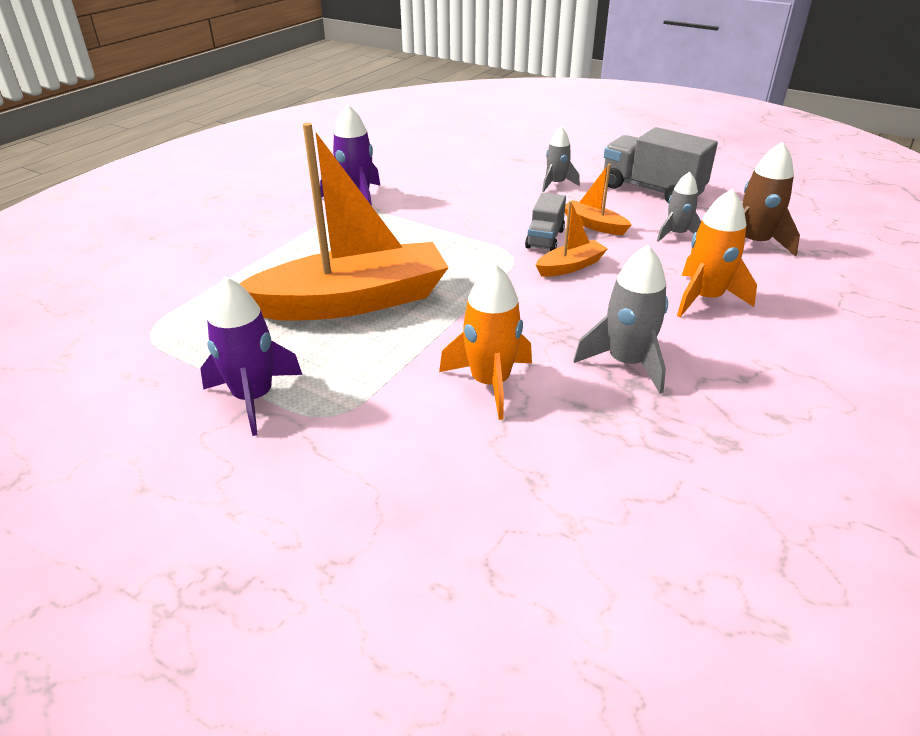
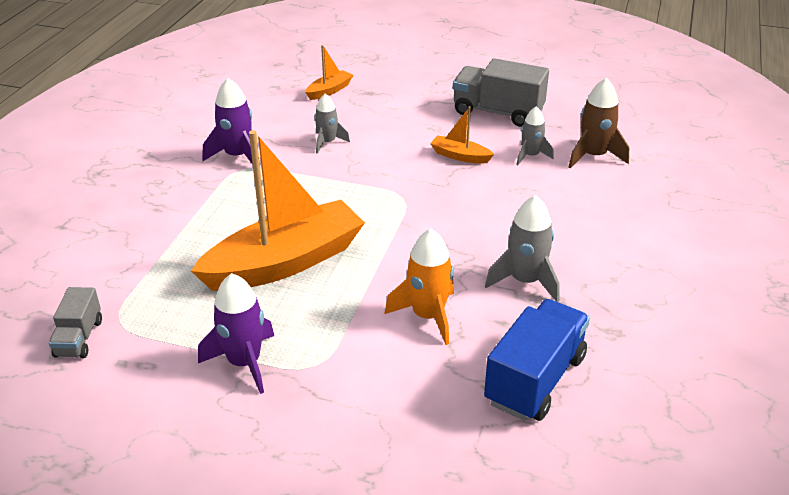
camera: 15 degrees left, 0 degrees up
grey truck [525,193,566,251] -> grey truck moved to [49,287,102,358]
orange boat [536,201,608,277] -> orange boat moved to [305,45,353,100]
grey rocket [542,127,580,192] -> grey rocket moved to [314,94,350,154]
orange rocket [677,188,757,317] -> none
none -> blue truck [484,299,590,421]

